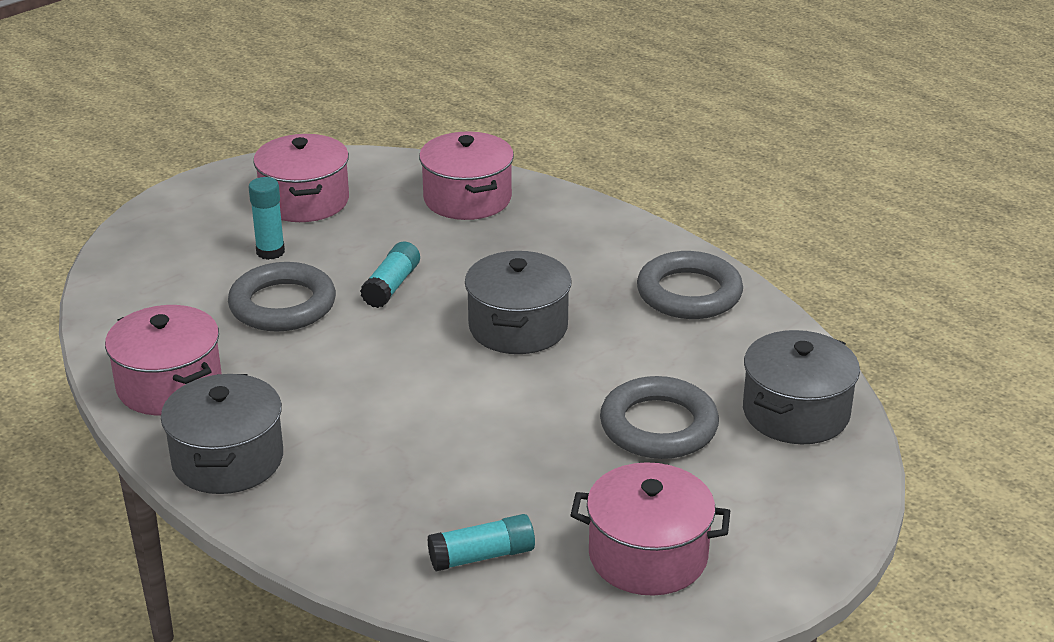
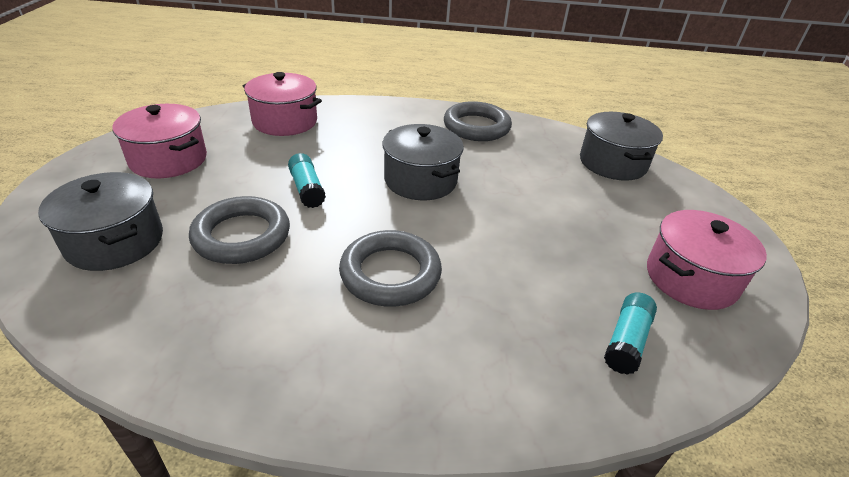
camera: 45 degrees left, 5 degrees up
pink pot [105,305,222,415] -> none
grey pot [161,374,283,494] -> grey pot moved to [38,172,163,271]
turquoise glue stick [249,177,285,260] -> none
grey ring [600,376,719,459] -> grey ring moved to [339,230,442,307]

